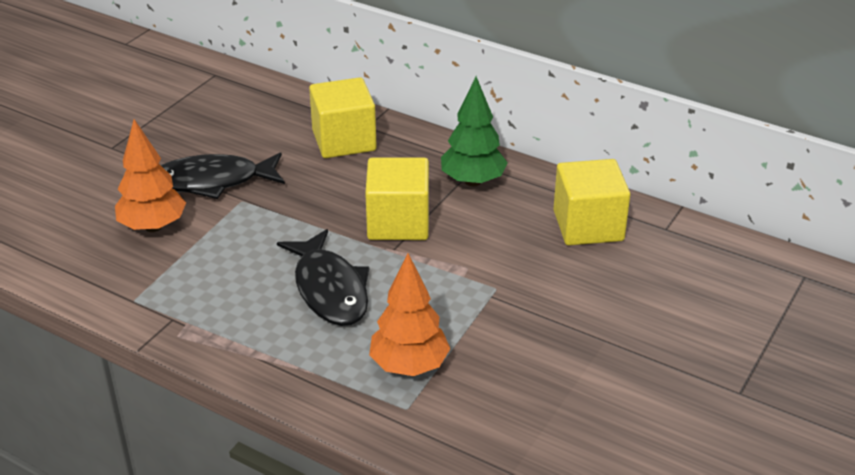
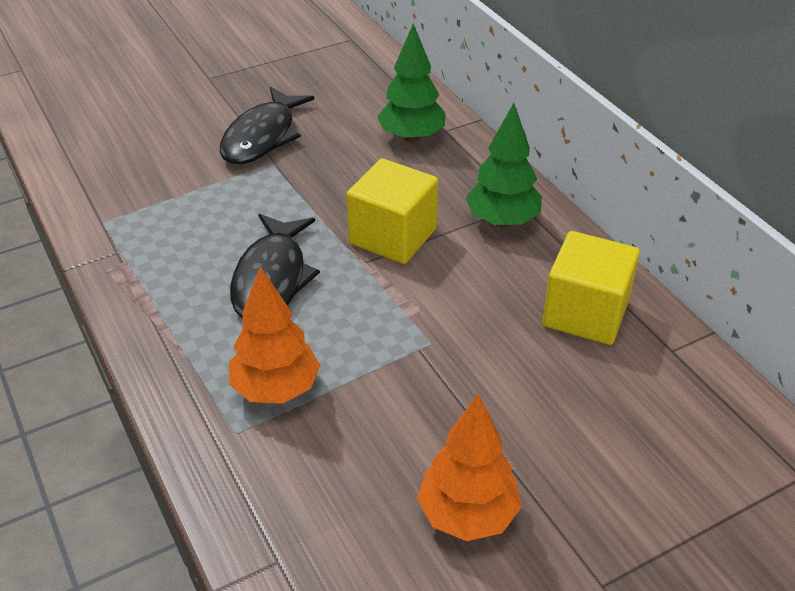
camera: 30 degrees right, 5 degrees up
orange tree [115,119,186,232] -> orange tree moved to [417,394,521,541]
black fish [161,152,285,199] -> black fish turned 90 degrees counterclockwise [220,87,314,164]
yellow cube [309,77,377,158] -> green tree [377,23,446,142]

